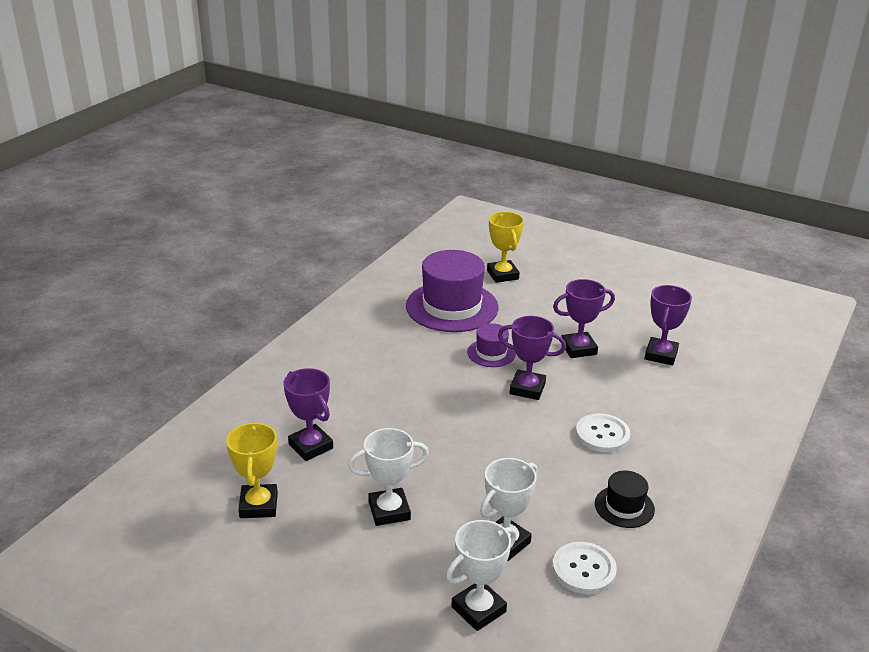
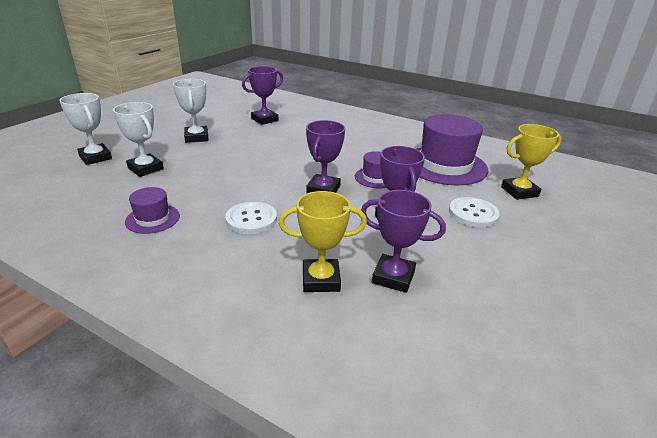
camera: 90 degrees right, 0 degrees up
yellow trophy [226,422,278,518] -> yellow trophy moved to [279,191,367,292]
white button [552,542,617,594] -> white button moved to [449,197,499,228]
black hat [595,471,655,528] -> purple hat [125,187,180,234]

